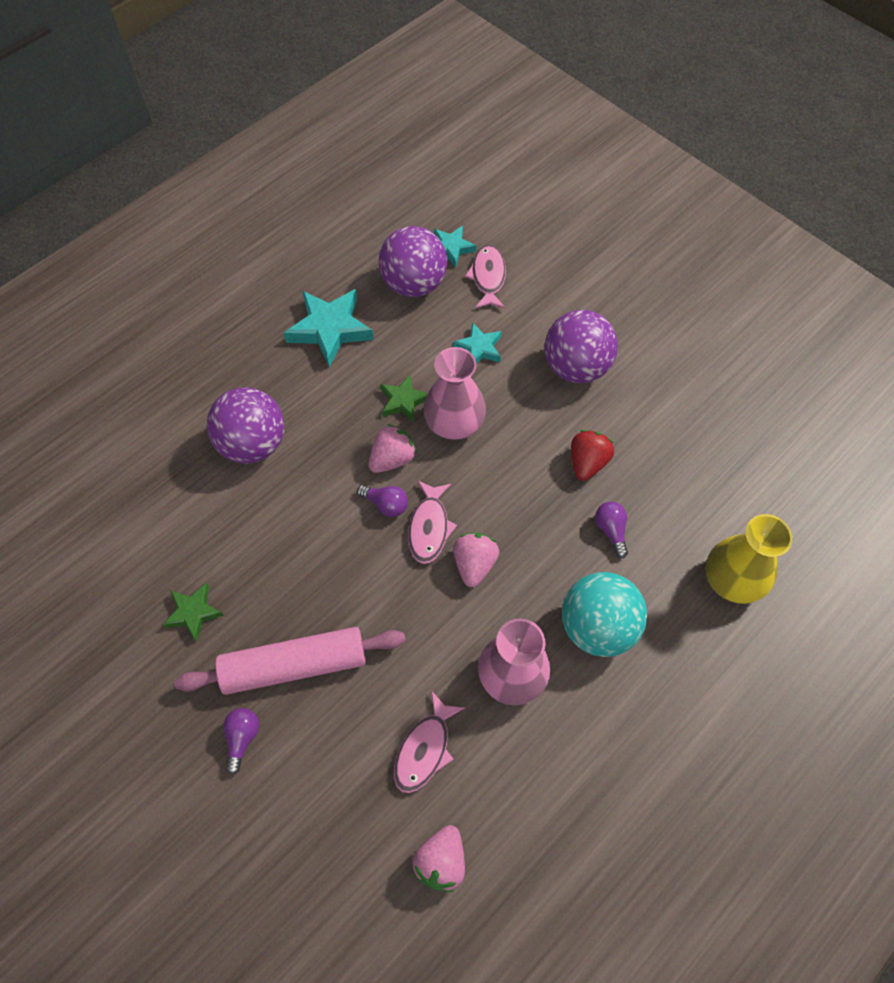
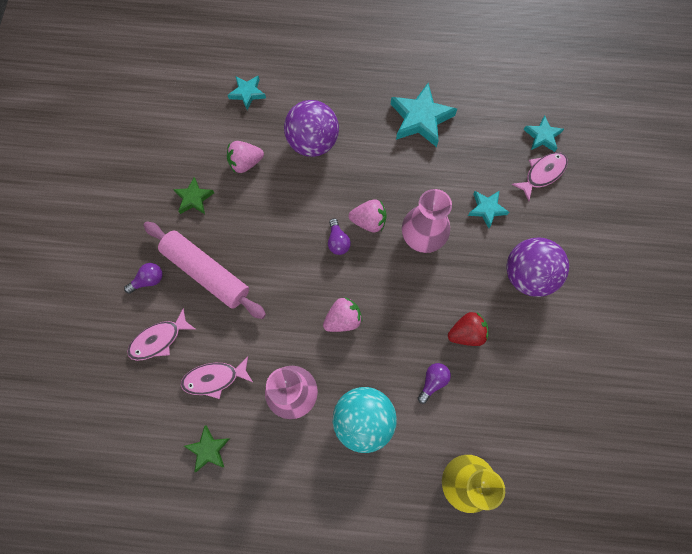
camera: 50 degrees right, 10 degrees up
purple ball [379,226,447,297] -> none
green star [380,374,428,422] -> green star moved to [184,425,230,472]
pink fish [408,481,457,564] -> pink fish moved to [127,308,195,361]
pink strawberry [412,825,465,892] -> pink strawberry moved to [227,141,264,173]
none -> turquoise star [228,75,266,110]

